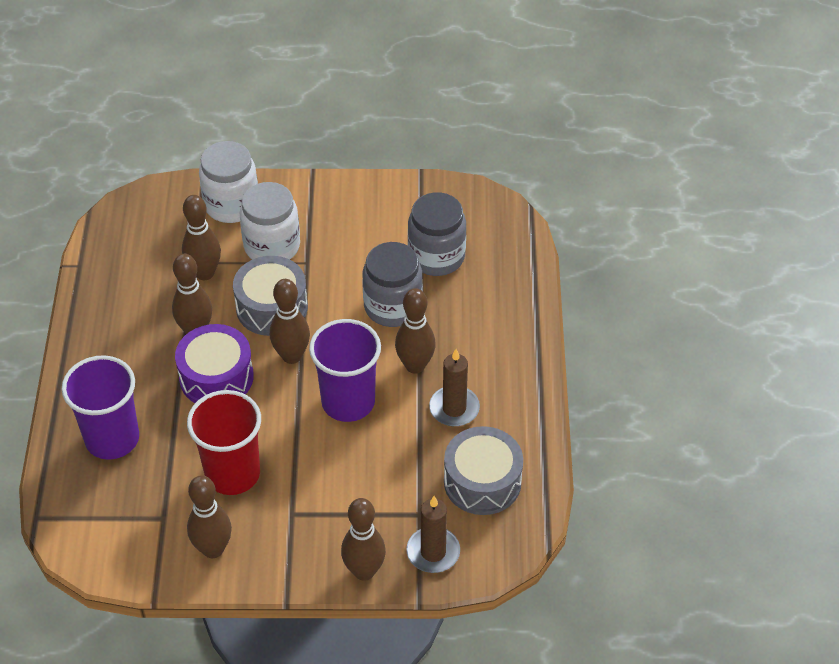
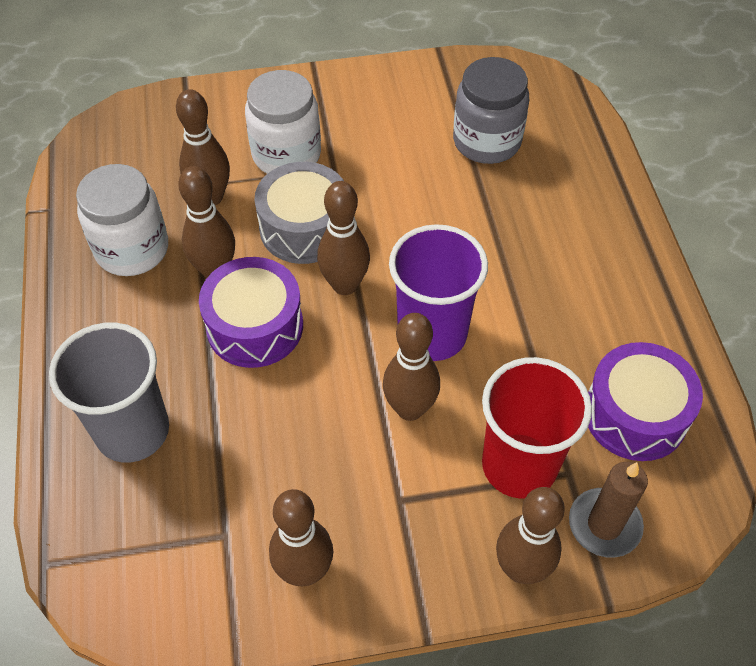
camera: 10 degrees left, 5 degrees up
purple cup [62,355,139,460] -> grey cup [49,323,169,463]
red cup [187,390,261,495] -> red cup moved to [482,357,592,499]
white jar [199,141,258,223] -> white jar moved to [76,164,168,276]
grey jar [363,242,423,327] -> none
brown bowling pin [395,288,436,374] -> brown bowling pin moved to [383,313,440,421]
brown candle [429,349,480,426] -> none
grey drum [444,426,523,515] -> purple drum [588,342,703,461]

